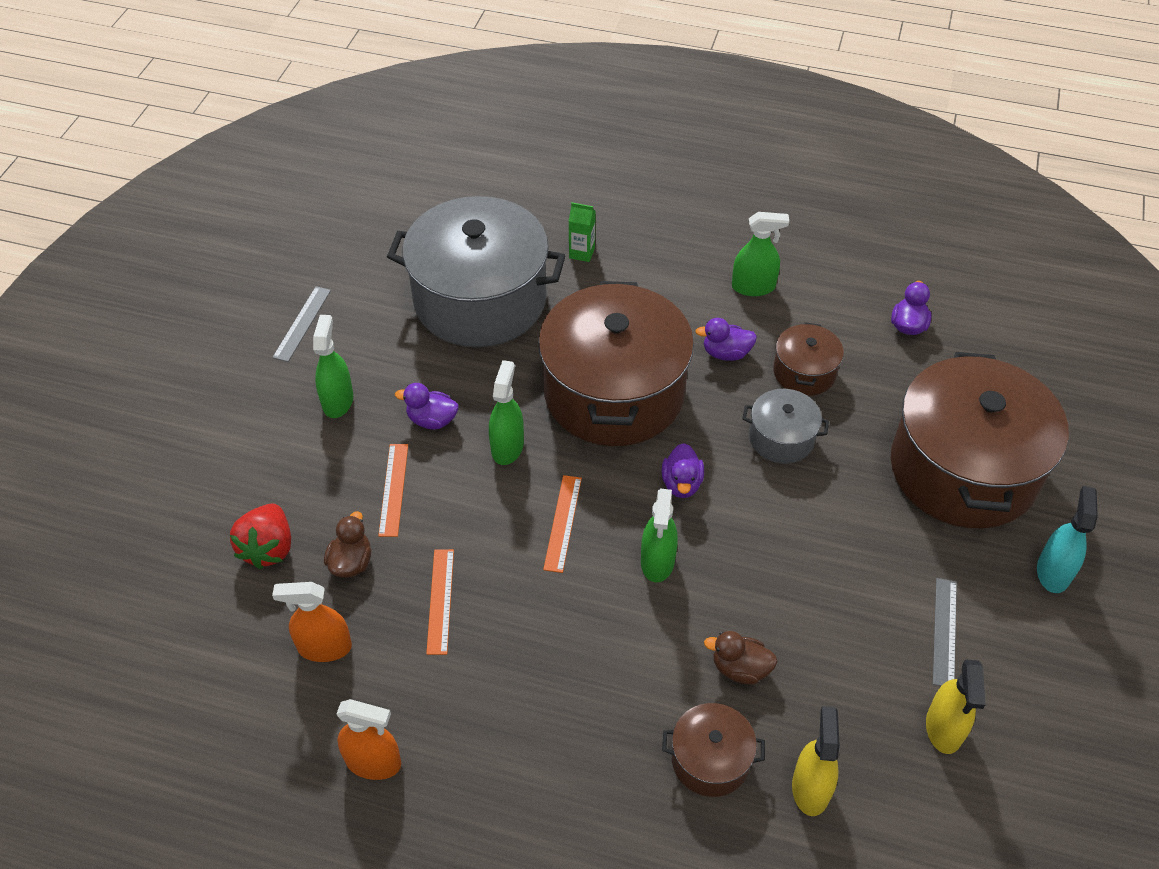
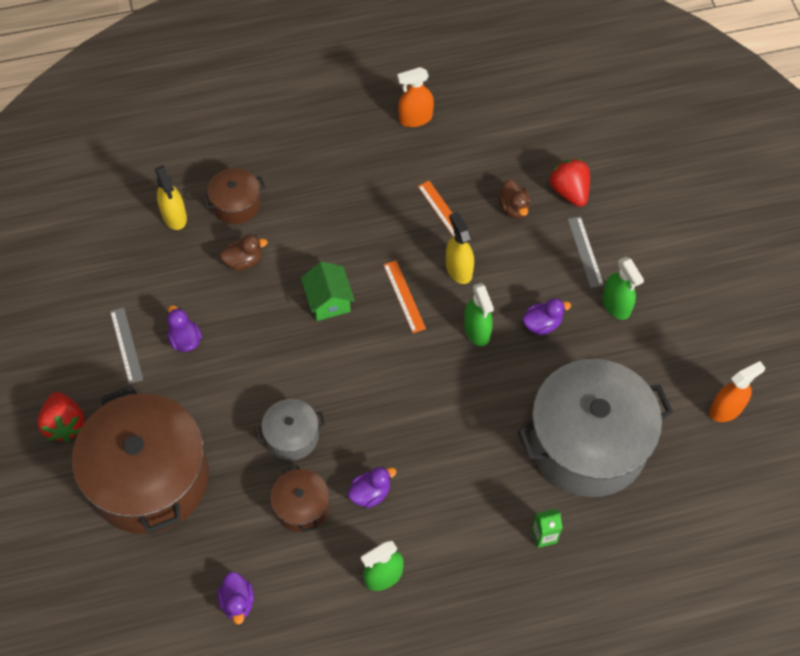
camera: 150 degrees right, 10 degrees up
grey ruler [272,286,331,362] -> grey ruler moved to [568,216,604,288]
orange spray bottle [272,582,352,662] -> orange spray bottle moved to [709,361,765,422]
orange ruler [378,444,408,537] -> none
brown pot [538,281,694,446] -> none
green spray bottle [641,488,678,582] -> green house [301,262,355,321]
purple duck [662,443,704,498] -> purple duck moved to [167,305,202,352]
yellow spray bottle [926,659,986,754] -> yellow spray bottle moved to [446,212,474,284]
turquoise spray bottle [1037,486,1098,593] -> red strawberry [37,392,85,441]

